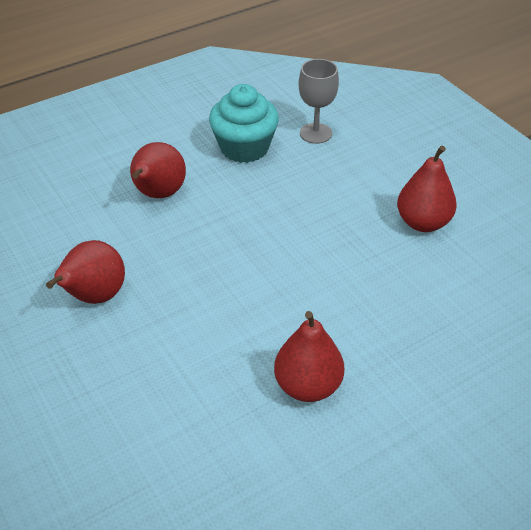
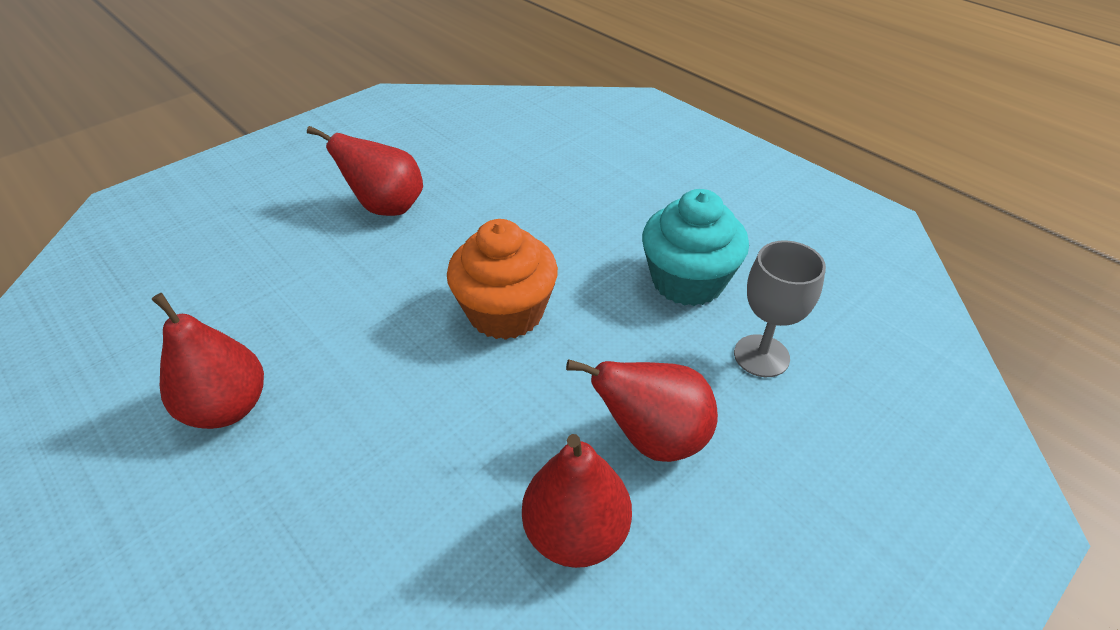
camera: 80 degrees right, 0 degrees up
red pear [130,142,186,198] -> red pear moved to [566,359,718,462]
none -> orange cupcake [447,219,558,340]

